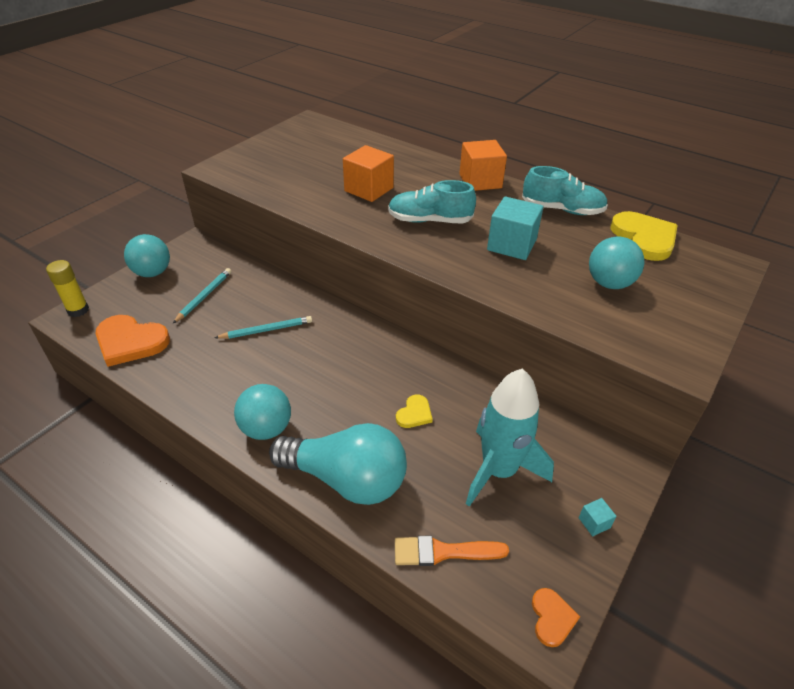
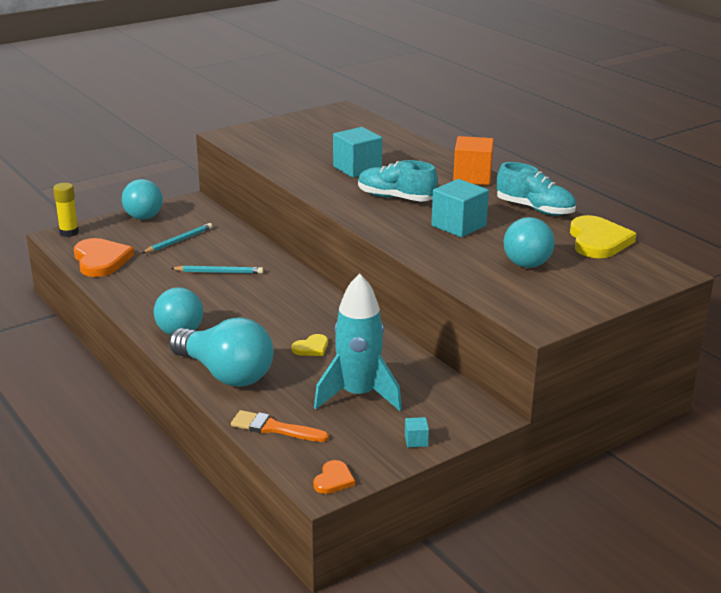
camera: 20 degrees right, 15 degrees down
orange heart [95,315,170,367] -> orange heart turned 150 degrees counterclockwise [74,238,134,277]
orange cube [343,145,394,202] -> turquoise cube [333,127,382,178]

